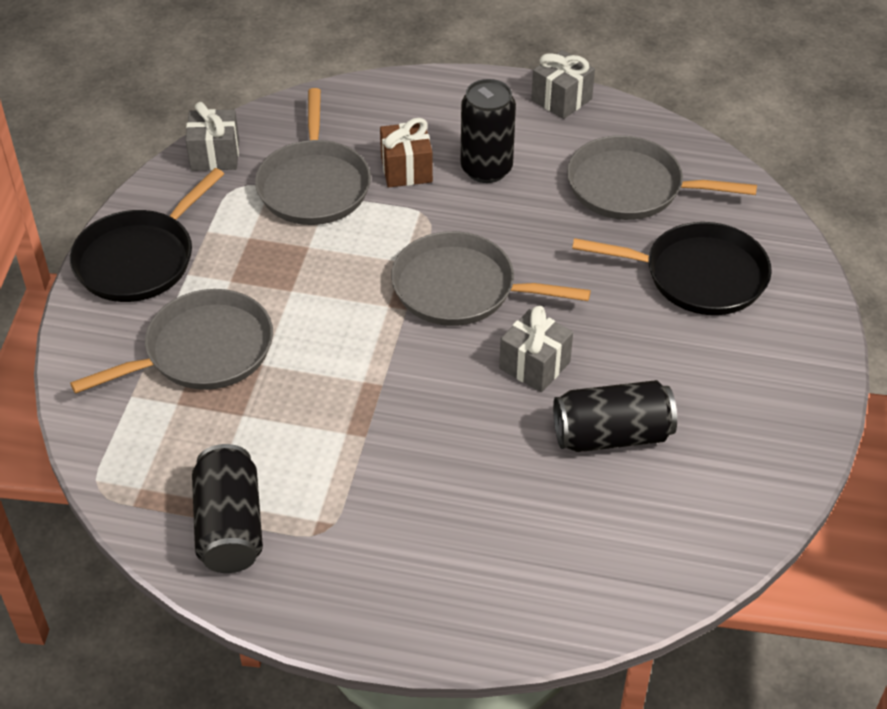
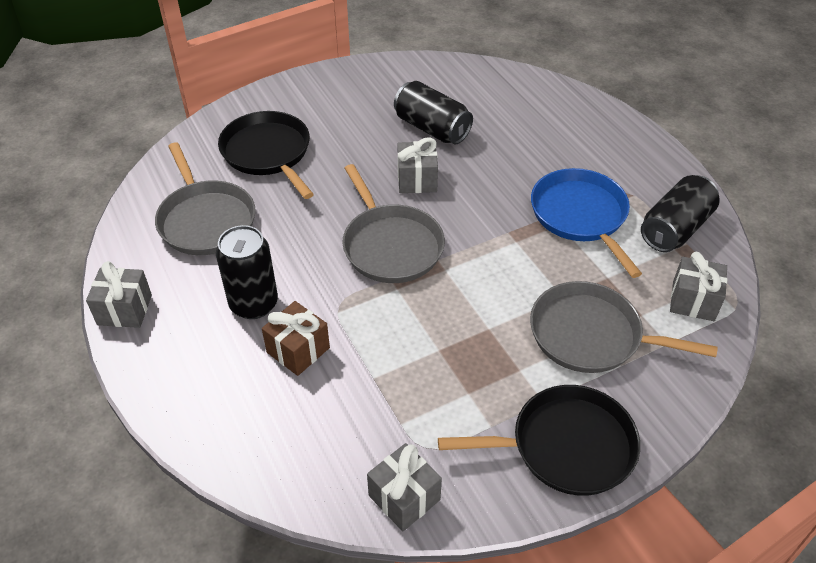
camera: 130 degrees left, 0 degrees up
grey pan [255,88,371,225] -> none
none -> blue pan [531,168,642,278]
none -> grey gift [670,252,727,321]

